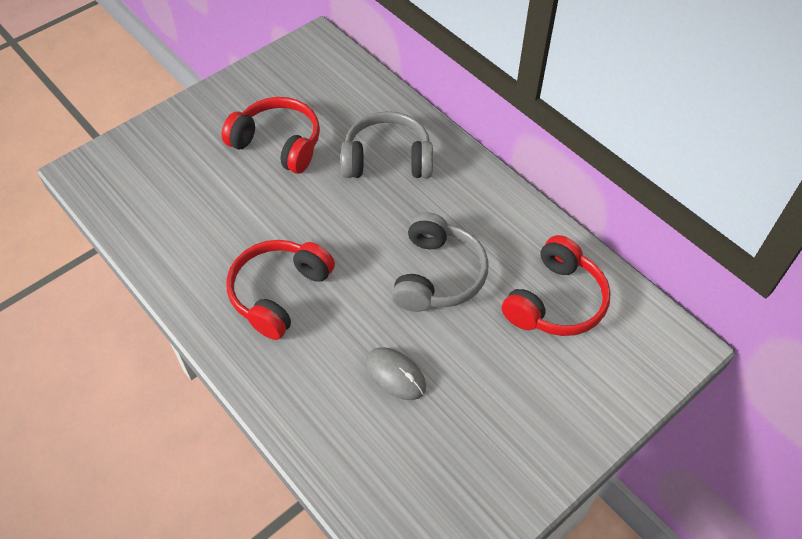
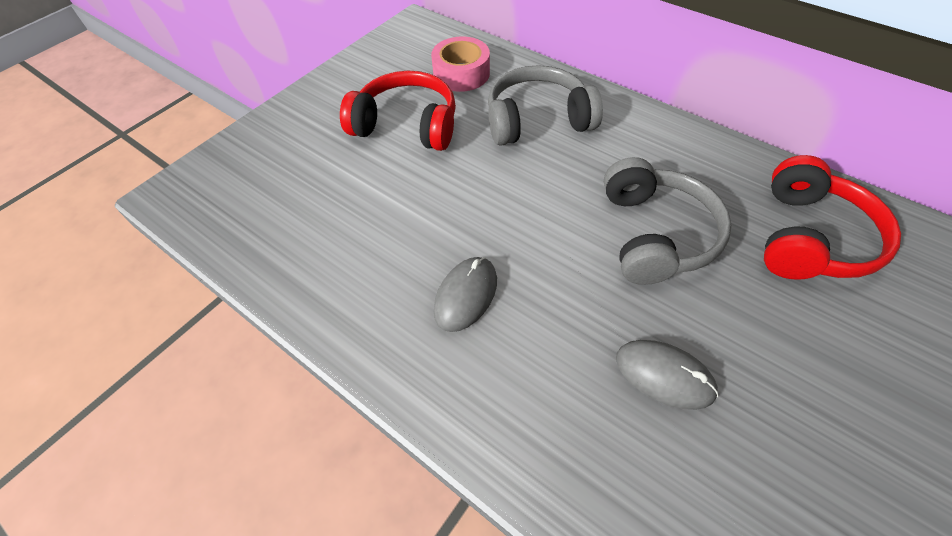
camera: 10 degrees left, 0 degrees up
red headphones [227,240,335,340] -> grey mouse [434,257,497,332]
none -> pink tape [431,36,490,92]

